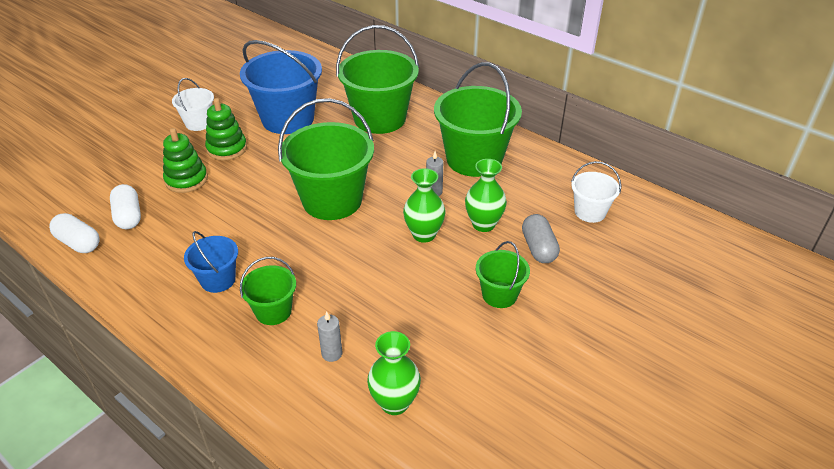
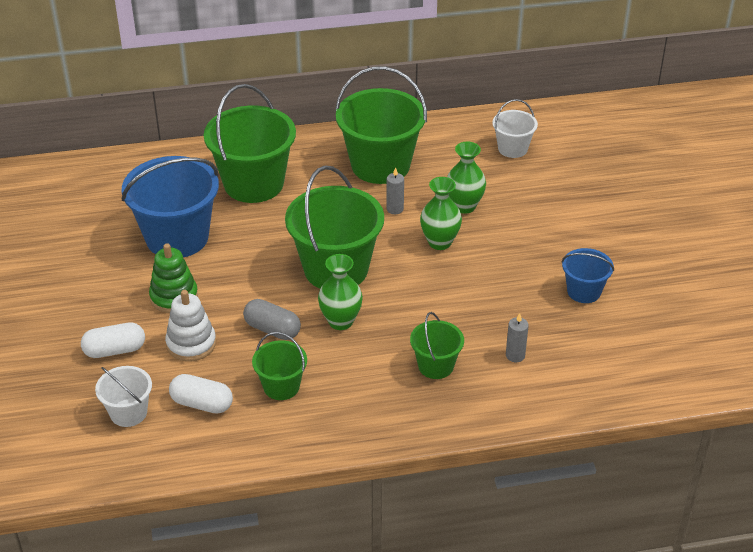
camera: 50 degrees left, 0 degrees up
white capsule [49,213,100,253] -> white capsule moved to [81,323,145,358]
green stacking toy [163,128,208,193] -> white stacking toy [165,290,216,361]
white bucket [172,78,214,131] -> white bucket moved to [95,366,152,427]
blue bucket [184,231,238,293] -> blue bucket moved to [562,248,614,303]
green vase [367,331,421,415] -> green vase moved to [318,254,363,330]
green bucket [476,241,530,308] -> green bucket moved to [252,332,307,400]
grey capsule [522,214,560,263] -> grey capsule moved to [243,299,301,340]

